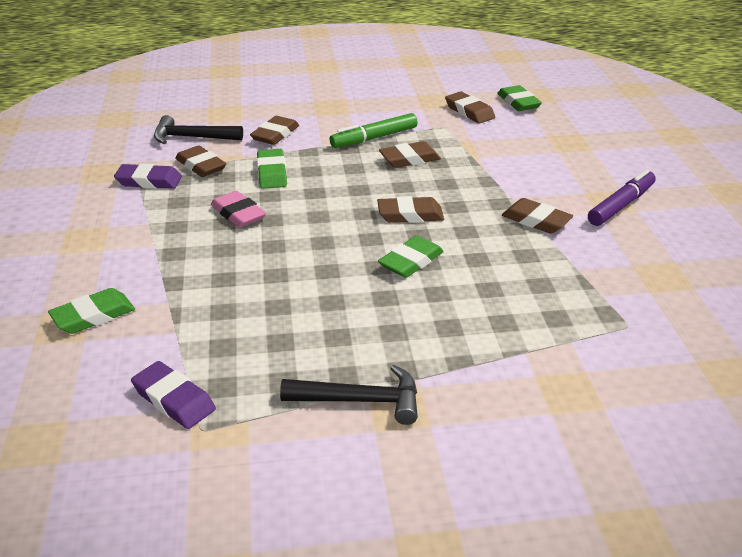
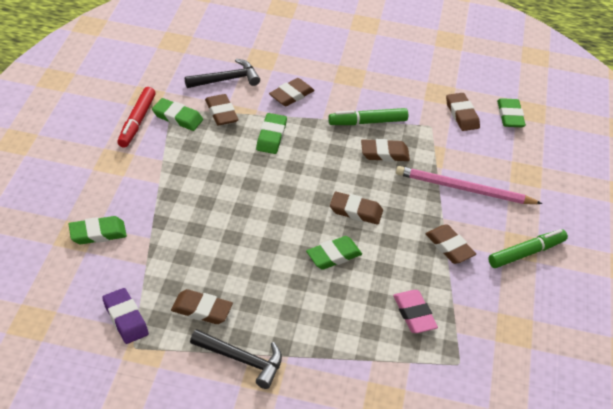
camera: 15 degrees right, 10 degrees up
purple eraser [114,163,182,189] -> green eraser [152,98,203,131]
black hammer [154,115,243,144] -> black hammer turned 135 degrees clockwise [185,59,260,88]
pink eraser [211,191,266,228] -> pink eraser moved to [393,290,438,333]
purple marker [588,169,656,226] -> green marker [488,229,568,268]
none -> red marker [117,87,156,148]
none -> brown eraser [171,289,233,324]
none -> pink pencil [396,166,543,204]

